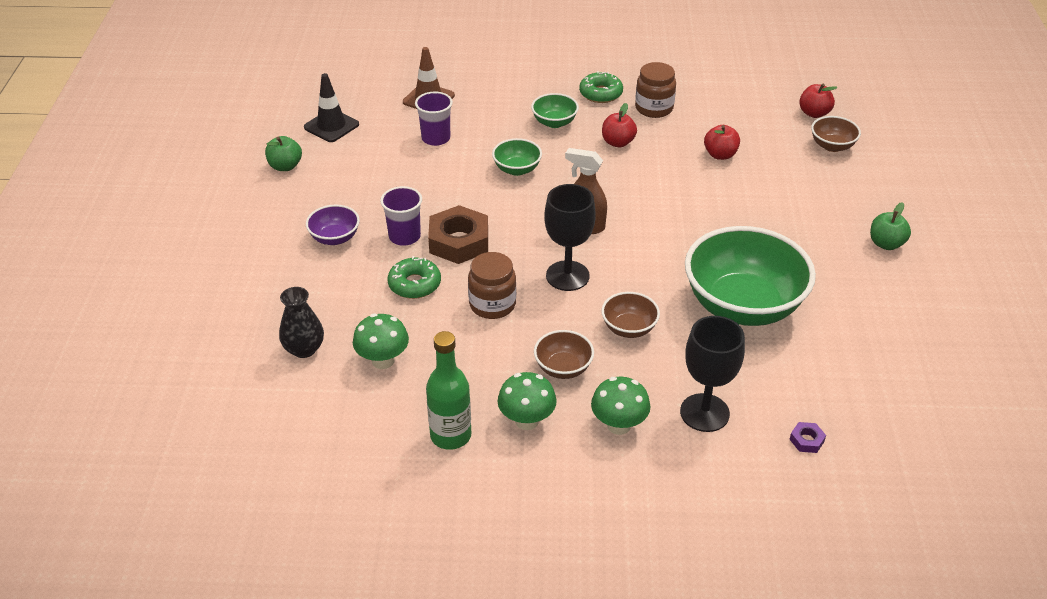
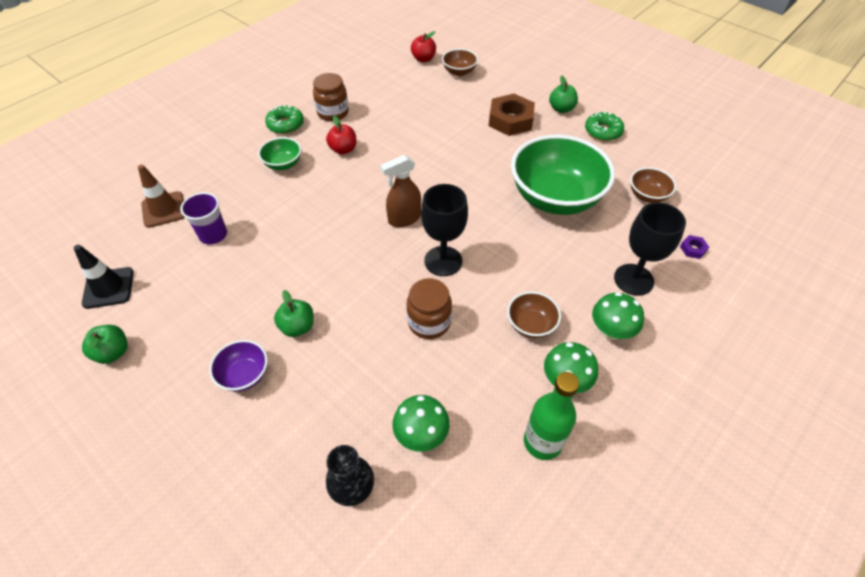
camera: 50 degrees left, 10 degrees up
purple cup [380,186,422,246] -> green apple [274,290,314,337]
green donut [387,256,441,299] -> green donut moved to [585,112,624,141]
brown nut [428,205,488,264] -> brown nut moved to [489,94,535,136]
green bowl [492,138,542,176] -> none
brown bowl [601,292,660,338] -> brown bowl moved to [630,167,676,203]
red apple [704,125,740,160] -> none

